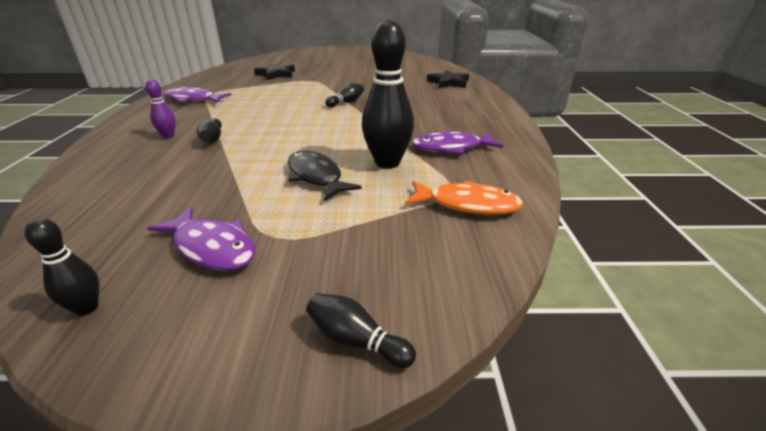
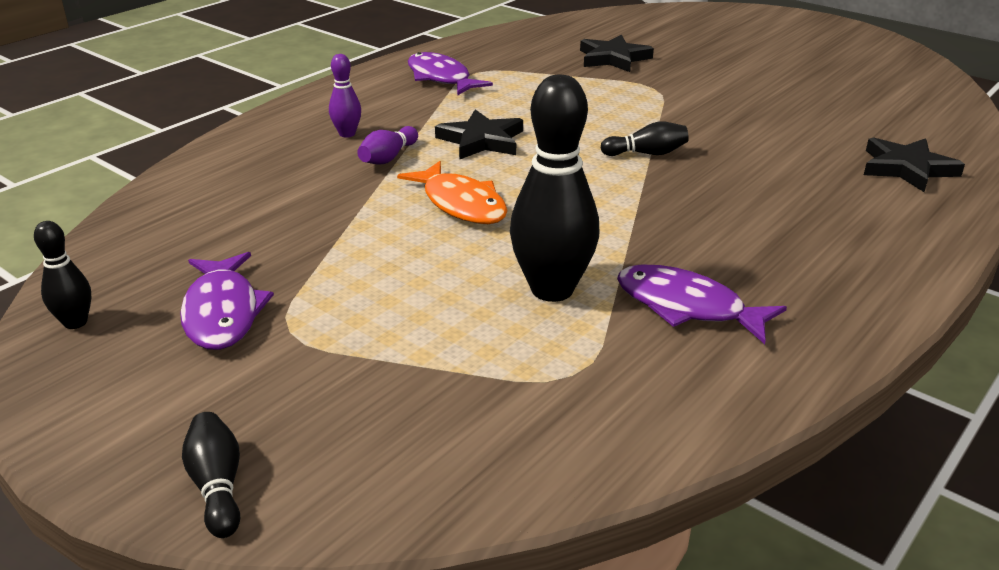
camera: 40 degrees right, 0 degrees up
black bowling pin [197,118,222,143] -> purple bowling pin [357,126,418,165]
black fish [288,151,362,201] -> none
orange fish [405,181,523,215] -> orange fish moved to [397,161,508,224]
none -> black star [435,109,523,160]

